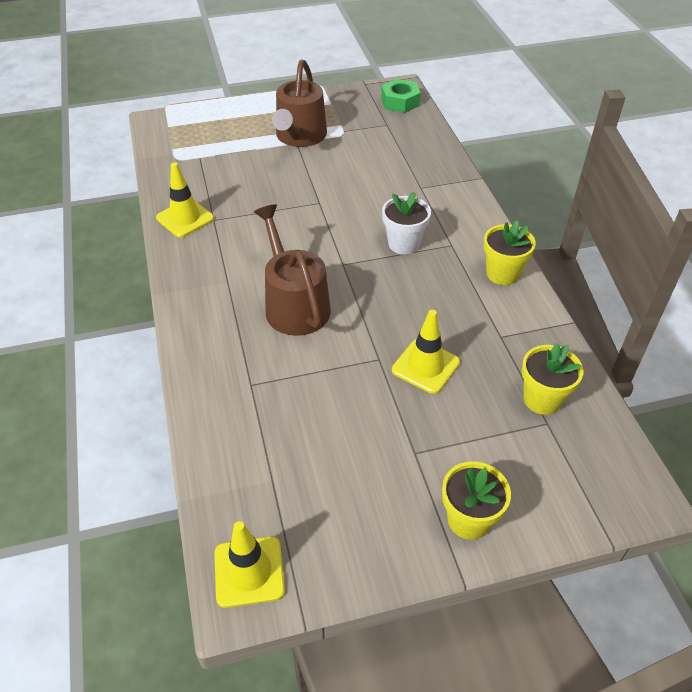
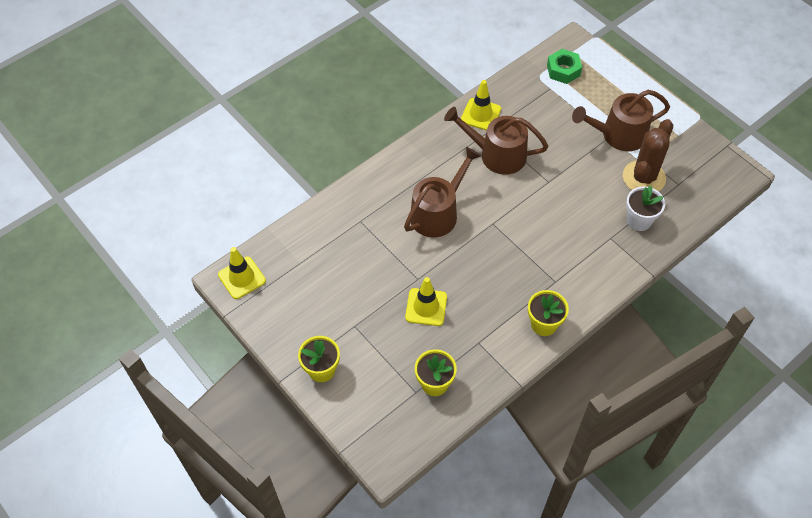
camera: 65 degrees right, 10 degrees up
green nut [381,79,421,113] -> green nut moved to [547,49,582,84]
white flower pot [382,192,431,255] -> white flower pot moved to [626,186,665,231]
none -> brown watering can [444,107,548,175]
none -> brown cactus [623,119,673,191]

